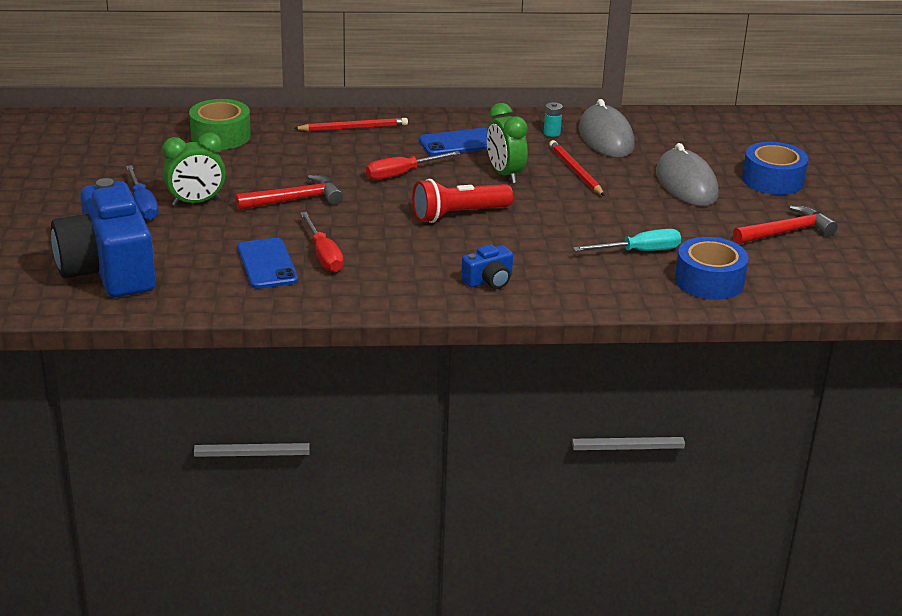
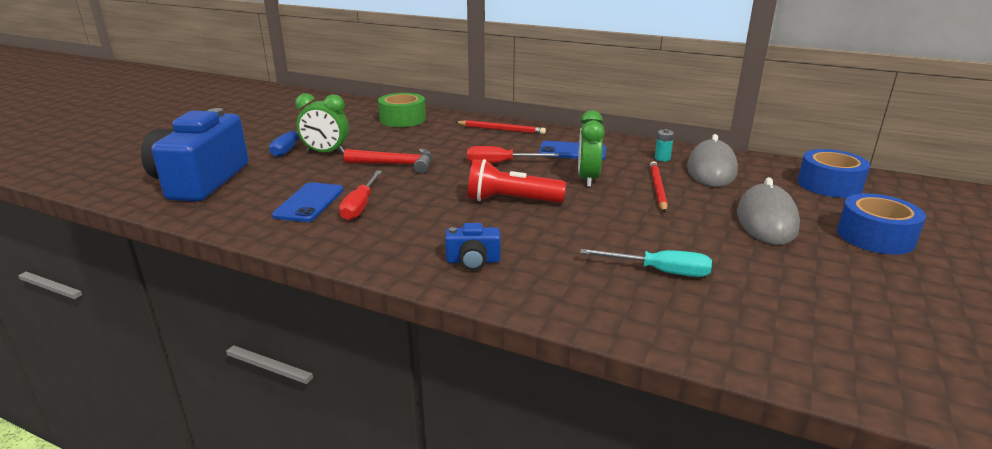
camera: 30 degrees right, 5 degrees down
blue tape [675,237,749,300] -> blue tape moved to [798,149,870,198]
red hammer [733,205,838,244] -> none

